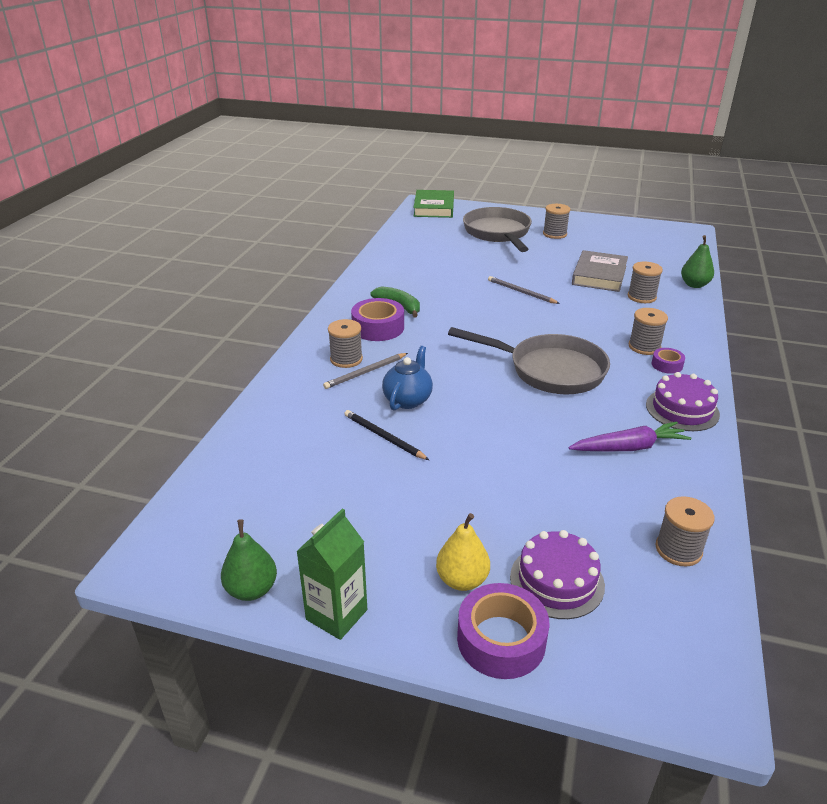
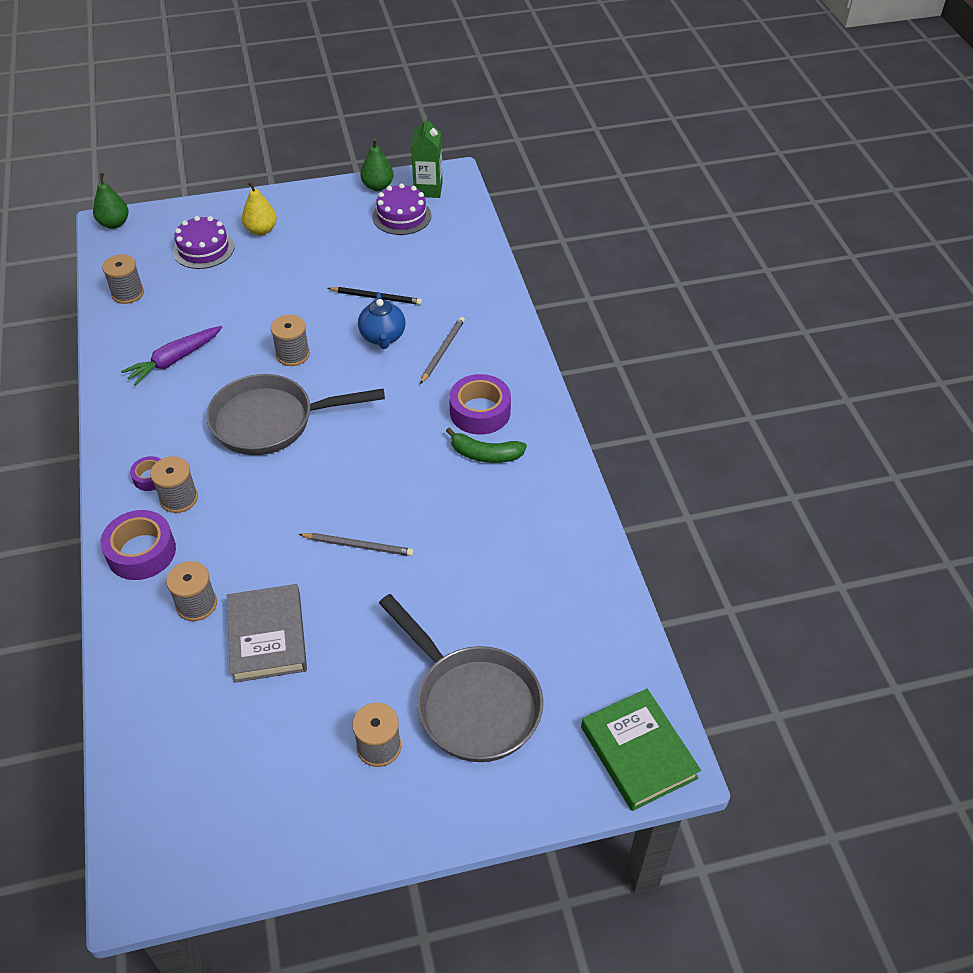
camera: 150 degrees right, 15 degrees up
green carton [296,508,367,640] -> green carton moved to [411,116,443,198]
grey spool [328,319,363,368] -> grey spool moved to [271,315,310,366]
purple tape [457,583,550,679] -> purple tape moved to [101,510,176,580]
purple cake [646,372,720,431] -> purple cake moved to [372,183,431,235]
green pear [681,235,714,288] -> green pear moved to [93,173,129,229]

